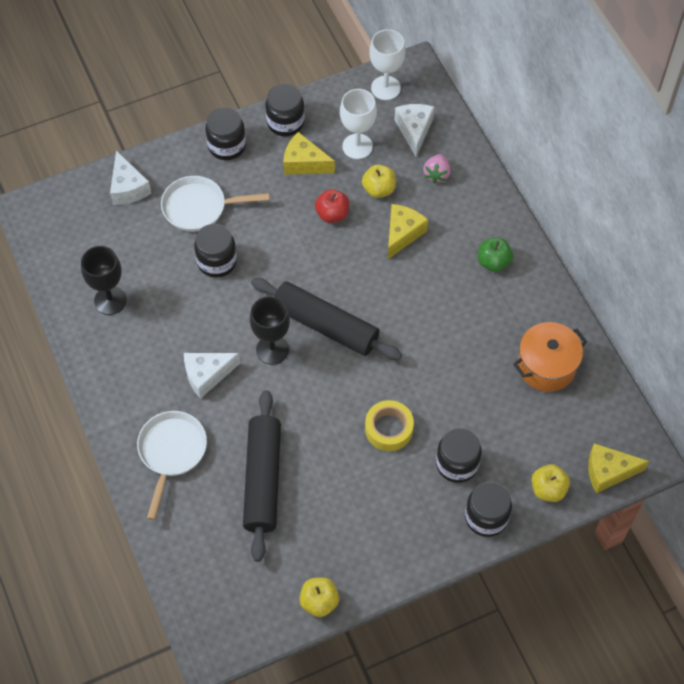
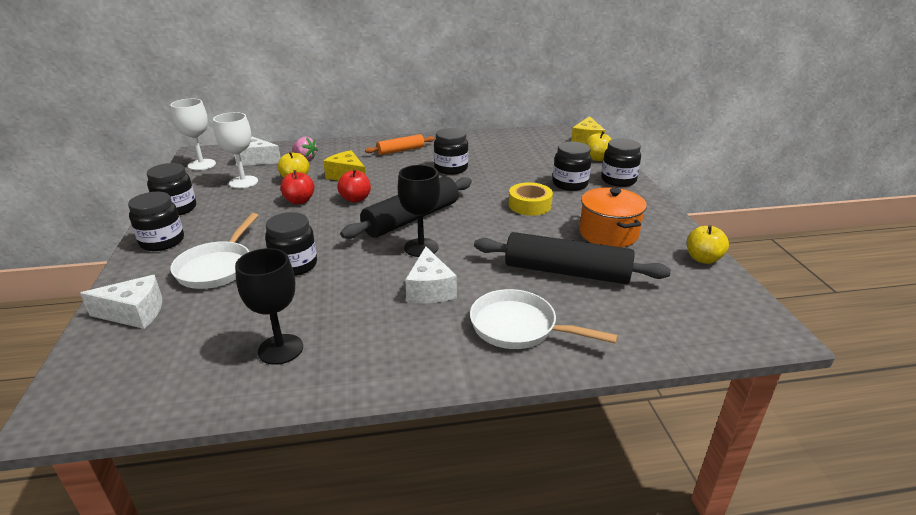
camera: 75 degrees left, 30 degrees down
yellow cheese [283,132,335,175] -> none
green apple [478,238,513,272] -> orange rolling pin [365,134,435,155]
orange pot [513,322,587,392] -> orange pot moved to [579,187,647,247]
none -> red apple [337,169,371,203]
none -> black jar [434,128,468,175]

